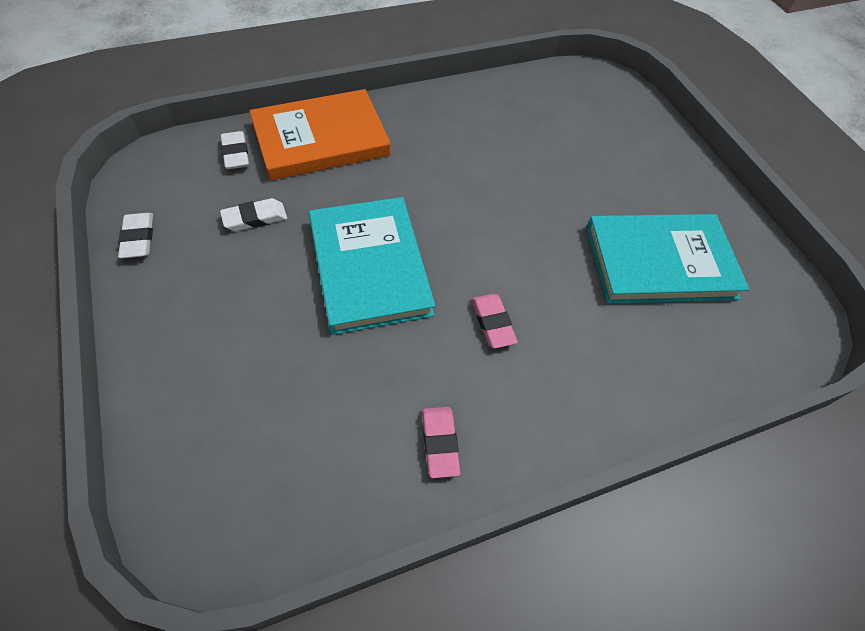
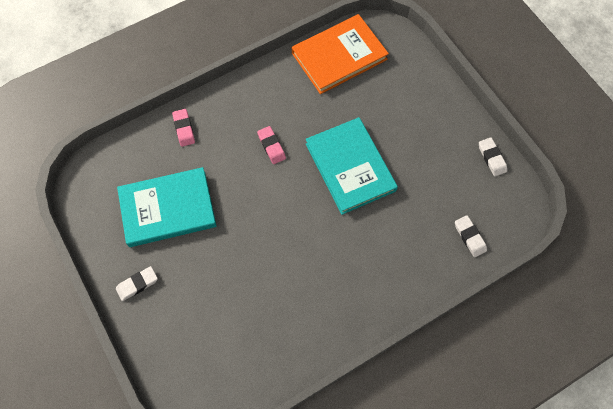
camera: 175 degrees right, 10 degrees up
white eraser [220,198,287,231] -> white eraser moved to [116,266,158,301]
orange book [249,89,391,181] -> orange book moved to [292,14,389,94]
pink eraser [422,407,460,478] -> pink eraser moved to [172,109,195,147]

